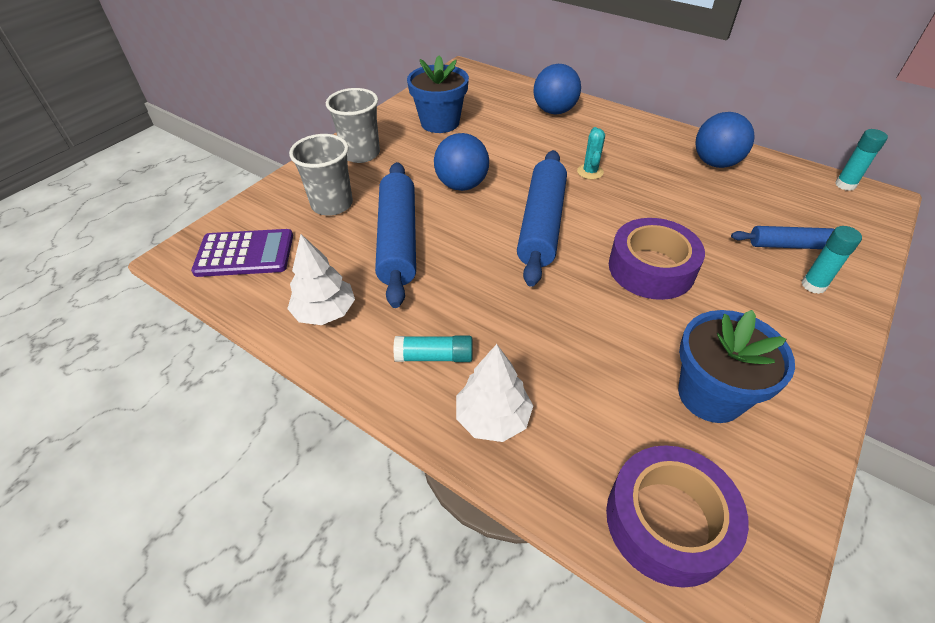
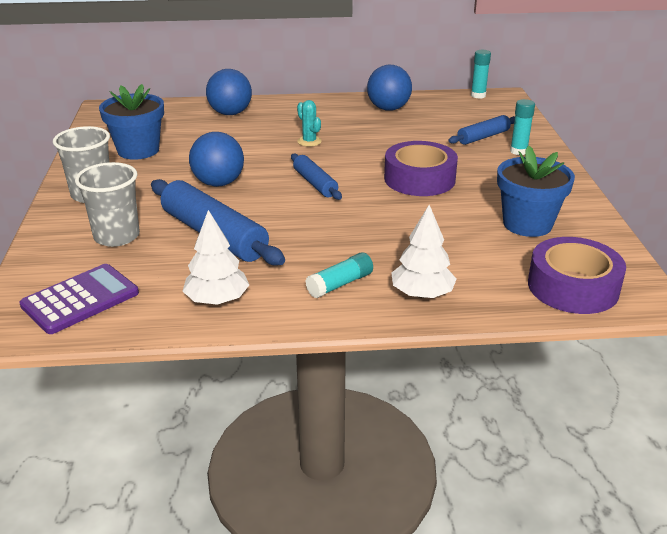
camera: 40 degrees left, 15 degrees down
blue rolling pin [517,150,567,287] -> blue rolling pin [291,154,342,200], size x0.56

